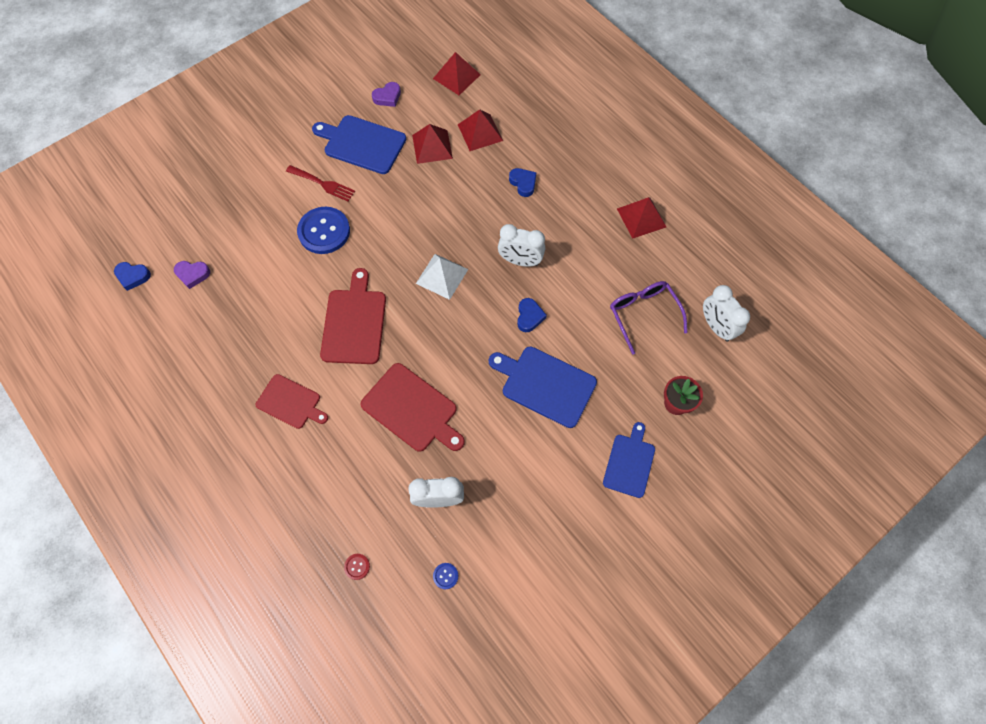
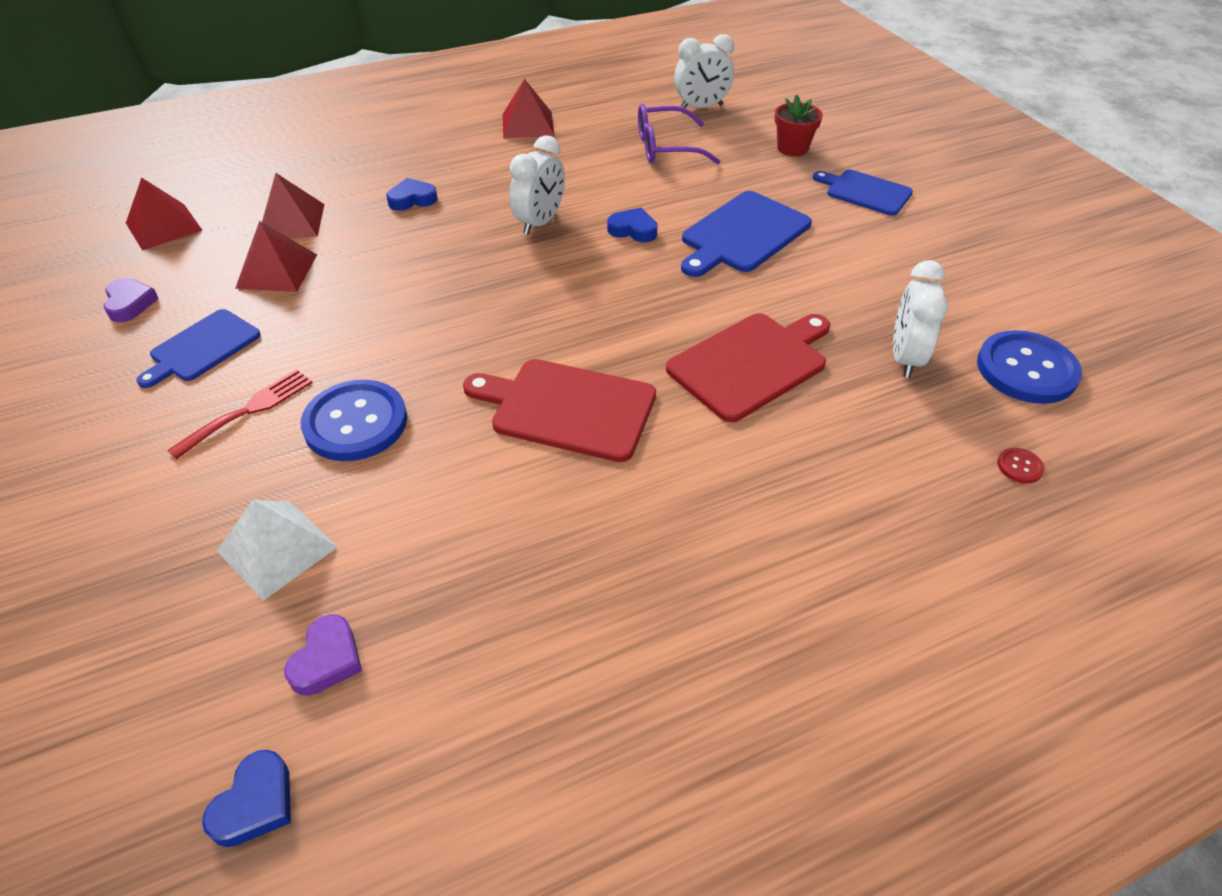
camera: 75 degrees left, 20 degrees down
red cutting board [256,374,328,429] -> none
blue cutting board [312,115,406,174] -> blue cutting board [136,309,261,388], size x0.67
white pyramid [416,254,468,300] -> white pyramid moved to [217,500,337,601]
blue button [433,563,458,589] -> blue button [977,330,1082,404], size x2.47

